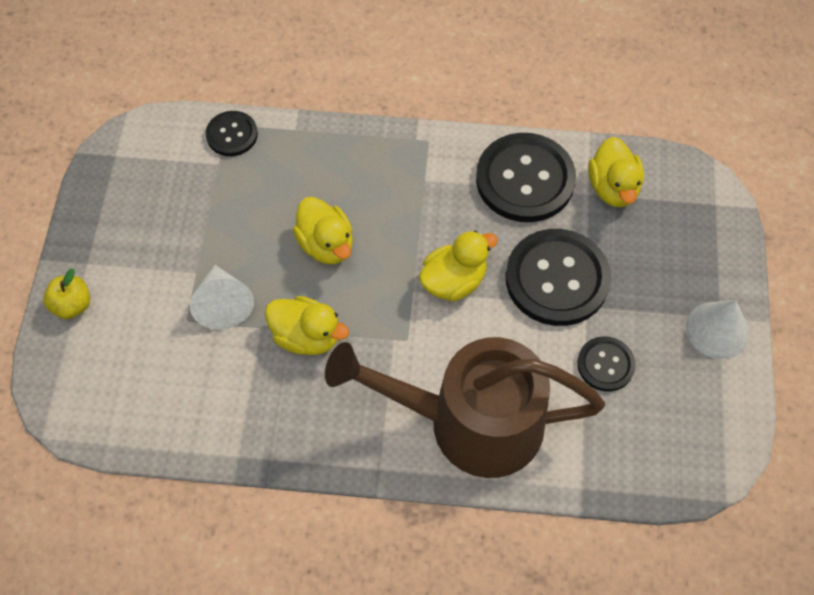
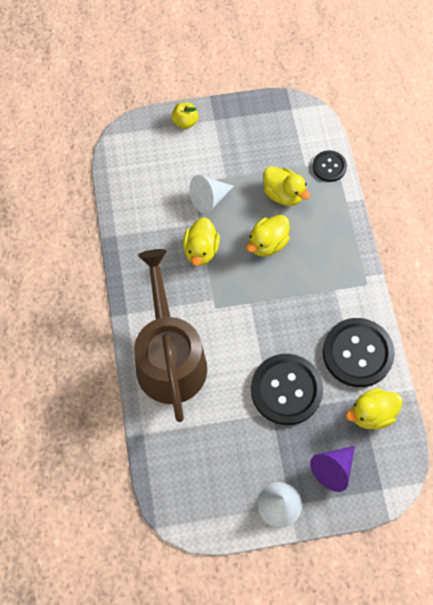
camera: 75 degrees right, 5 degrees up
yellow duck [419,230,498,302] -> yellow duck moved to [263,166,311,206]
black button [577,336,636,392] -> none
none -> purple cone [310,446,355,492]

